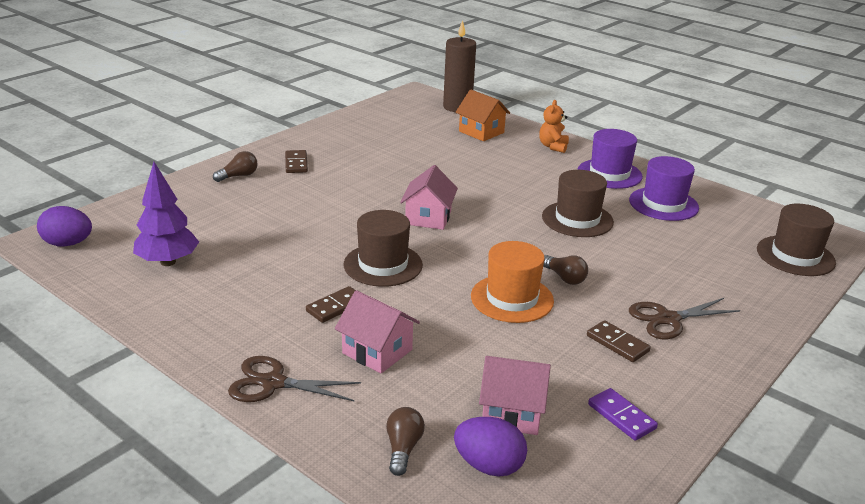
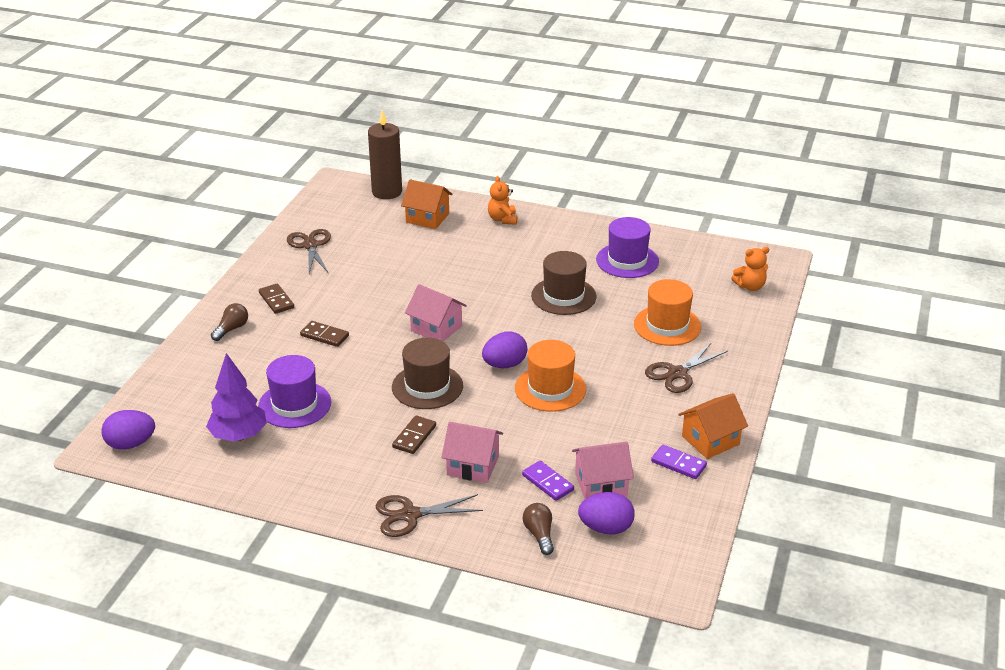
camera: 20 degrees left, 5 degrees up
pink house [400,165,458,230] -> pink house turned 45 degrees counterclockwise [405,284,467,341]
brown light bulb [543,255,588,285] -> none
purple hat [577,129,643,189] -> purple hat moved to [258,355,331,428]
brown domino [587,320,651,362] -> brown domino moved to [300,321,349,347]
brown hat [757,204,836,276] -> orange teddy bear [731,247,769,291]
none -> brown scissors [287,229,331,274]
none -> purple egg [482,332,528,368]
none -> purple domino [522,461,574,501]
none -> orange hat [634,279,701,346]
none -> orange house [679,393,748,459]

